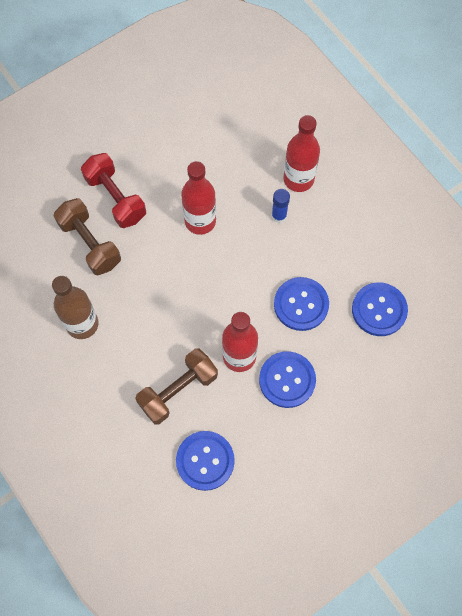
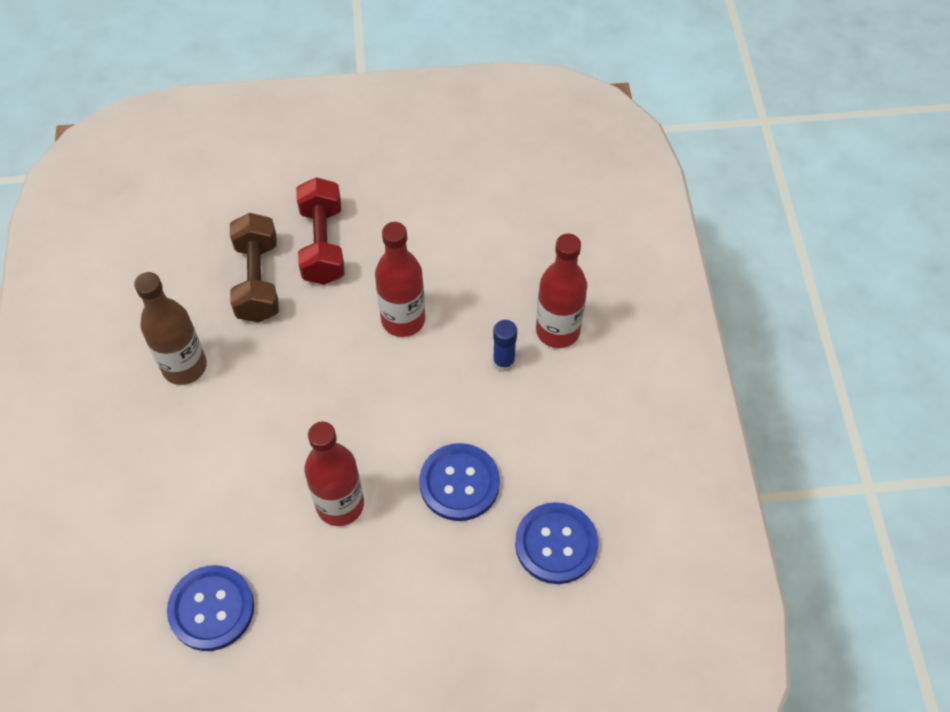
camera: 30 degrees right, 10 degrees down
brown dumbbell [135,348,218,424] -> none
blue button [259,351,316,408] -> none

